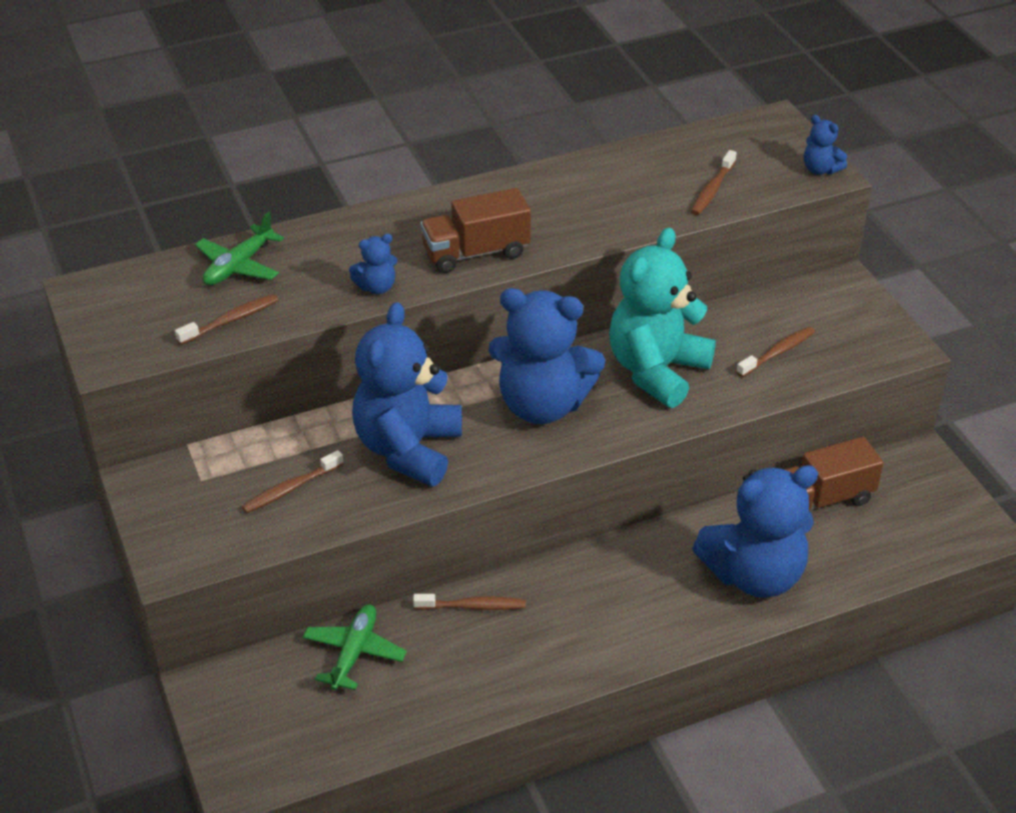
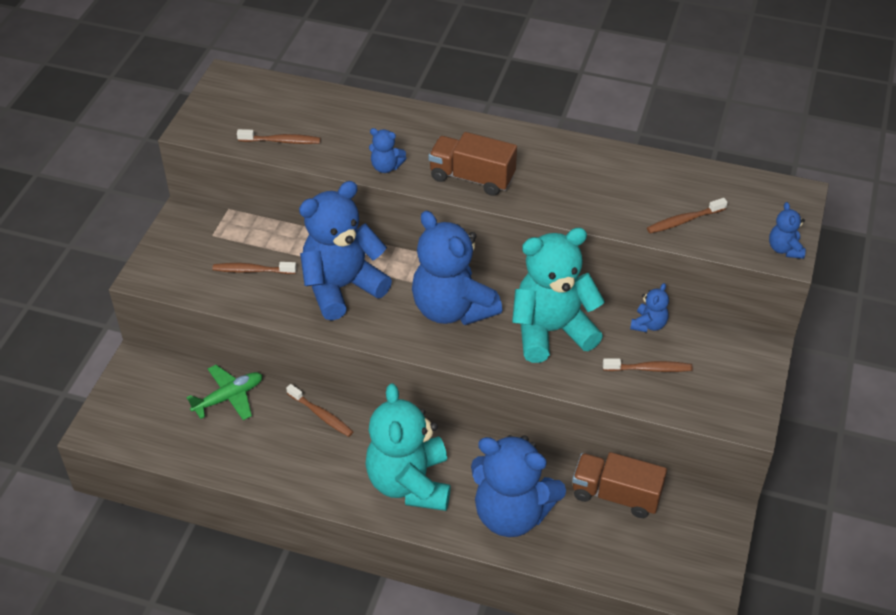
camera: 40 degrees right, 5 degrees up
green plane [195,212,284,285] -> none
none -> turquoise teddy bear [365,383,451,511]
none -> blue teddy bear [630,283,669,332]

